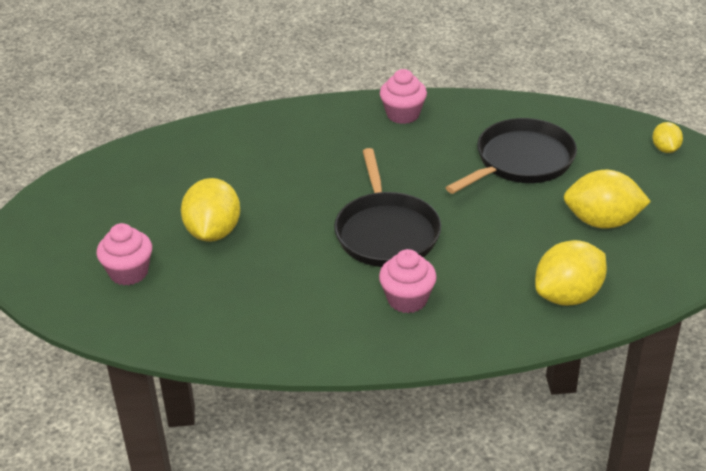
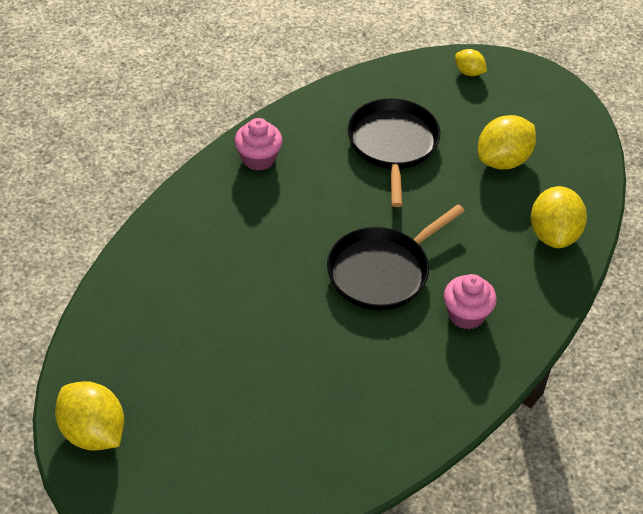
camera: 50 degrees left, 10 degrees up
pink cupcake [97,223,152,285] -> none
yellow lemon [181,178,240,242] -> yellow lemon moved to [55,381,124,451]
black pan [334,148,441,267] -> black pan turned 105 degrees clockwise [327,204,465,310]

